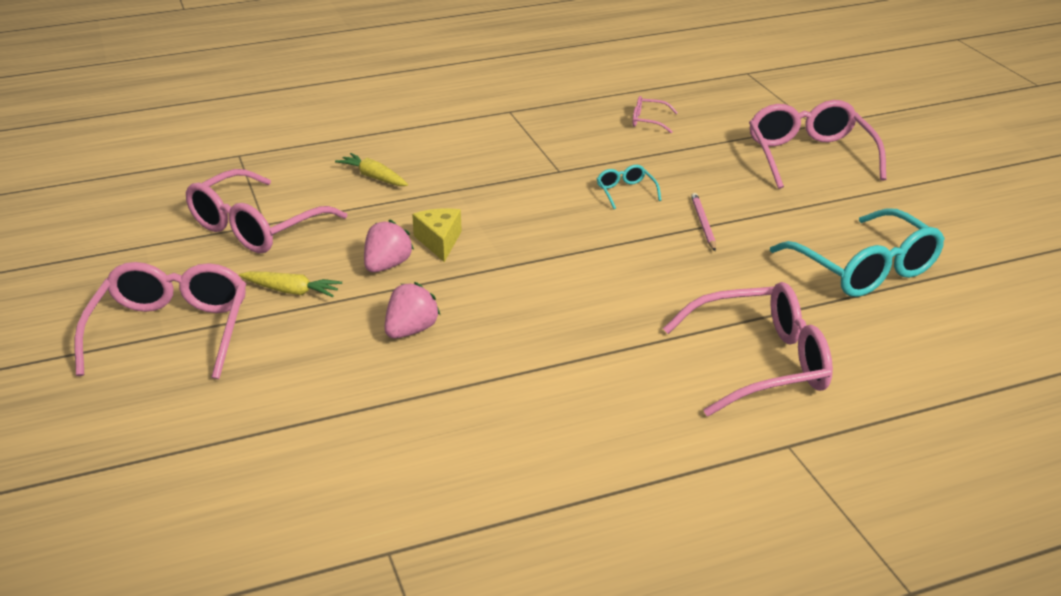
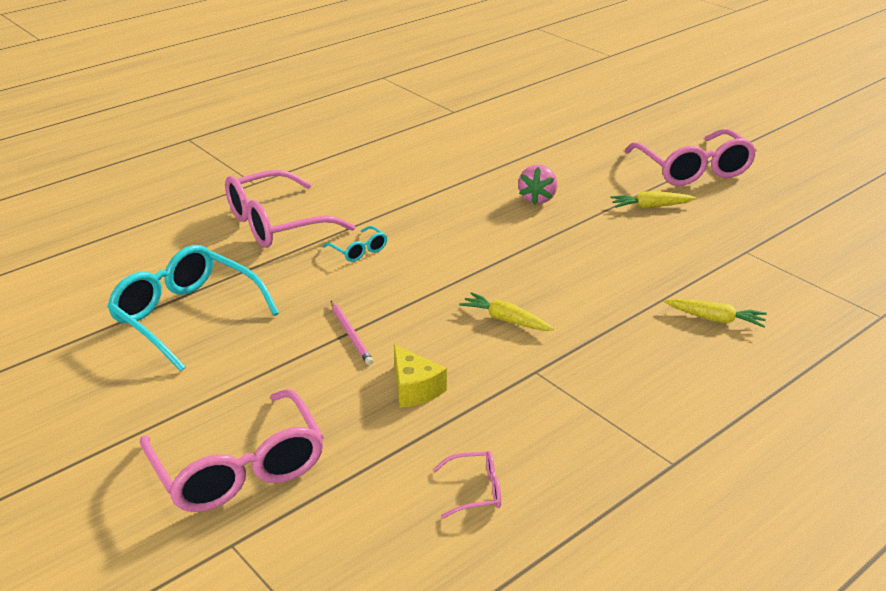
camera: 160 degrees right, 0 degrees up
pink glasses [186,169,347,253] -> none
pink strawberry [364,219,414,272] -> none
yellow cheese [412,208,462,262] -> yellow cheese moved to [394,345,447,408]
turquoise glasses [597,165,661,209] -> turquoise glasses moved to [323,226,388,262]
none -> yellow carrot [459,292,554,331]

